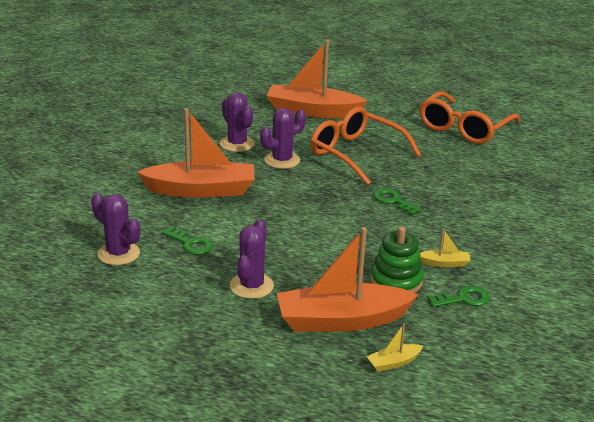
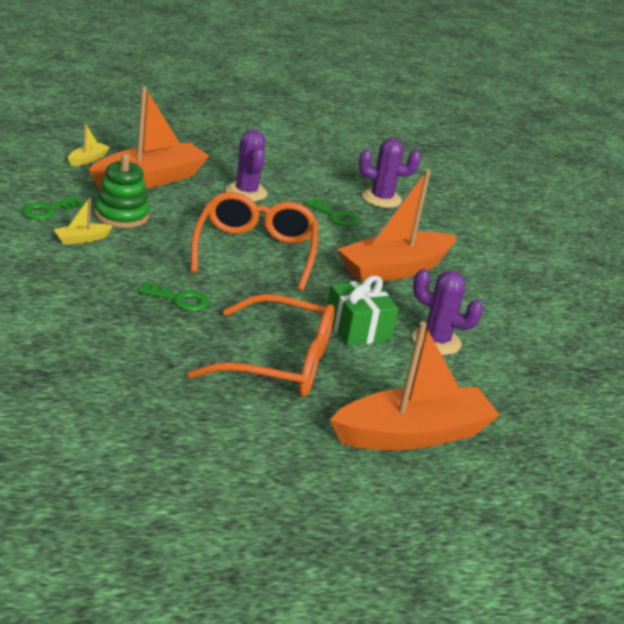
camera: 145 degrees right, 0 degrees up
green key [162,226,213,255] -> green key turned 150 degrees counterclockwise [305,198,359,226]
purple cactus [260,108,306,169] -> green gift [327,276,399,346]
orange glasses [420,91,520,144] -> orange glasses moved to [191,192,318,292]

